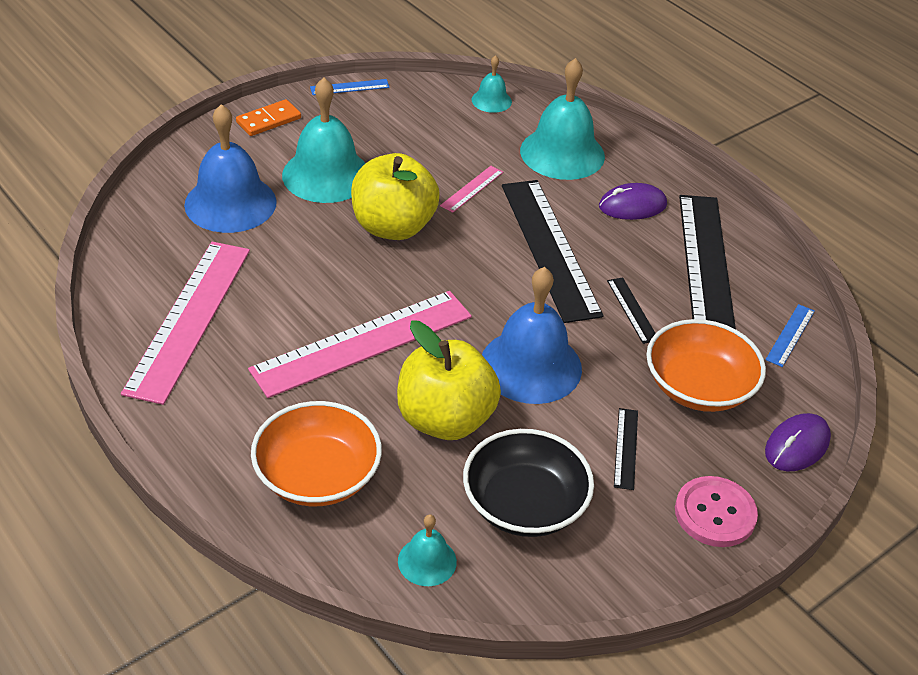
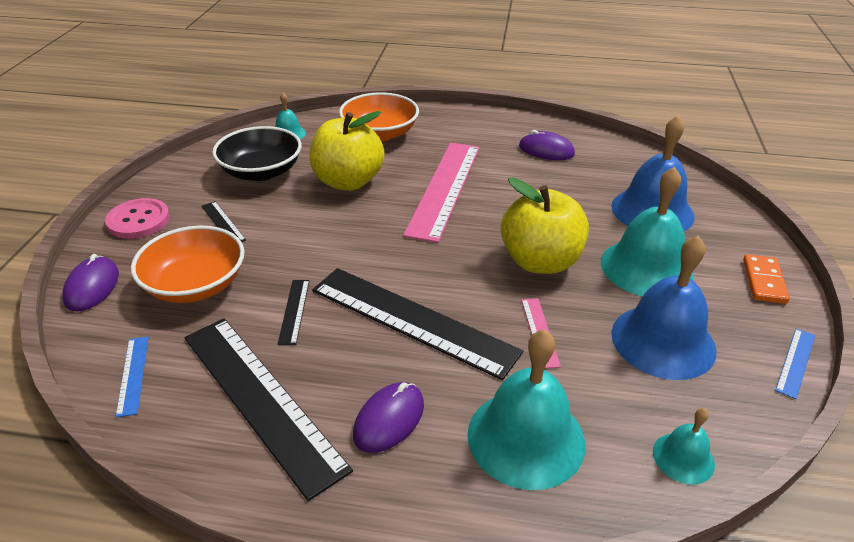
camera: 140 degrees right, 5 degrees down
pink ruler [121,241,250,405] -> purple mouse [519,130,575,160]
blue bell [482,267,582,404] -> blue bell moved to [612,236,717,380]
black ruler [607,277,656,344] -> black ruler turned 60 degrees clockwise [277,280,309,345]

